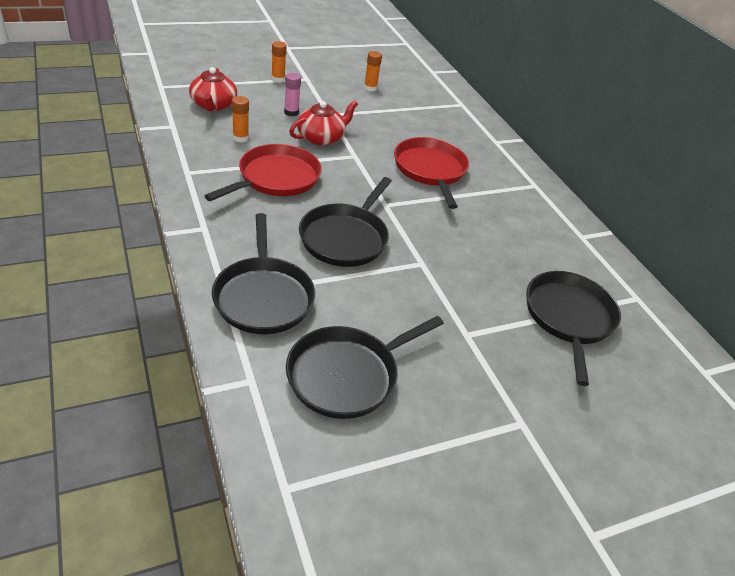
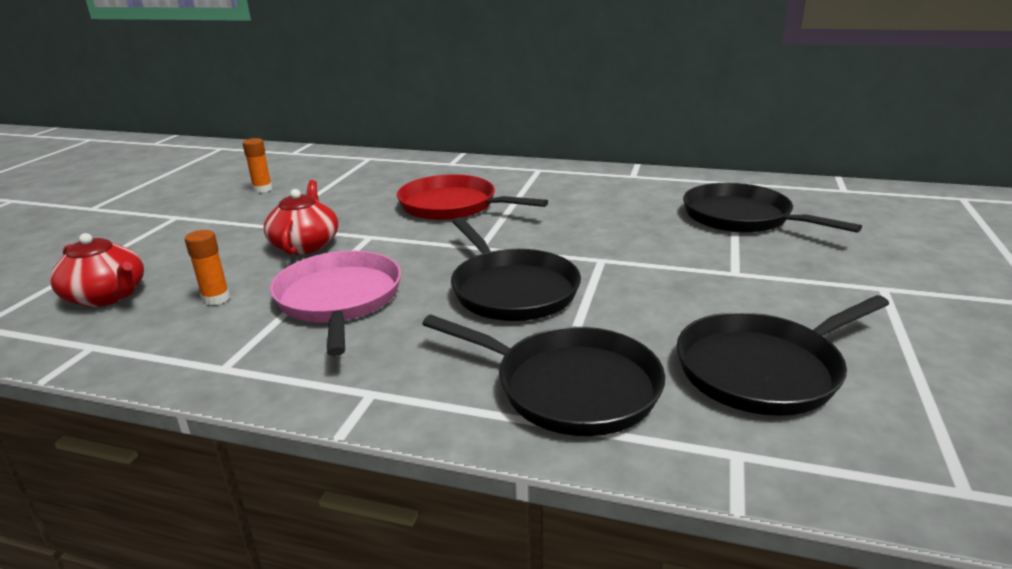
camera: 45 degrees left, 15 degrees down
red pan [204,144,322,201] -> pink pan [270,251,401,356]
orange glue stick [271,41,287,83] -> none
pink glue stick [284,73,301,116] -> none
black pan [286,316,444,419] -> black pan turned 60 degrees clockwise [677,295,889,416]

